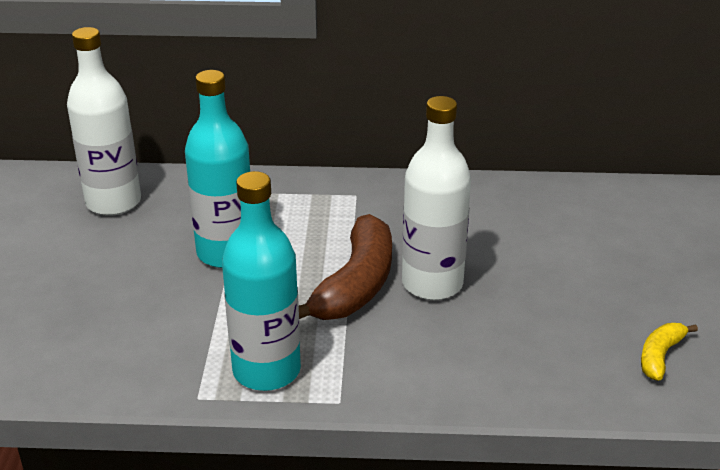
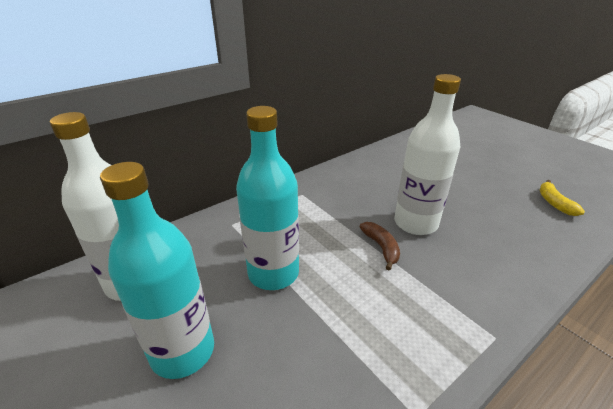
camera: 40 degrees left, 0 degrees up
turquoise bottle [222,171,301,391] -> turquoise bottle moved to [100,162,214,379]
brown banana [299,214,392,320] -> brown banana [360,222,400,271], size x0.50

